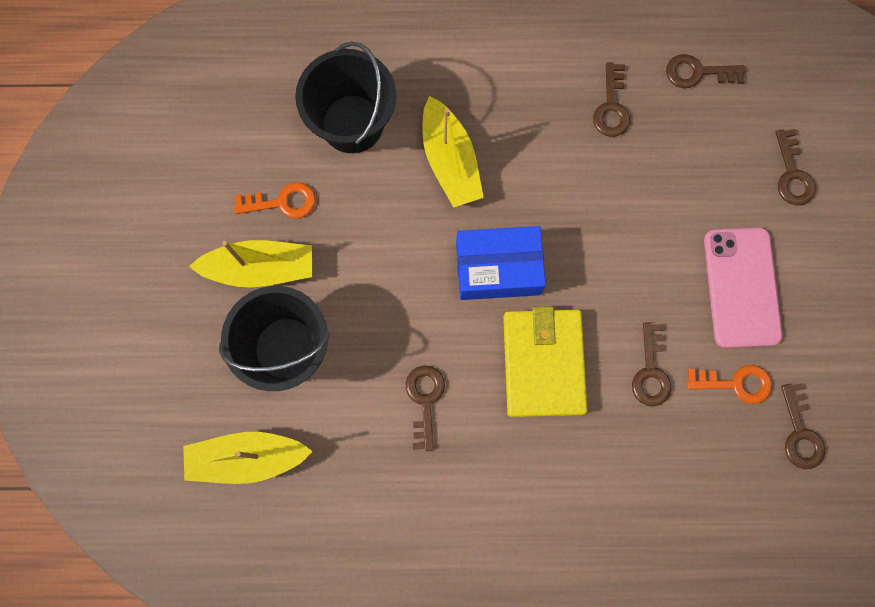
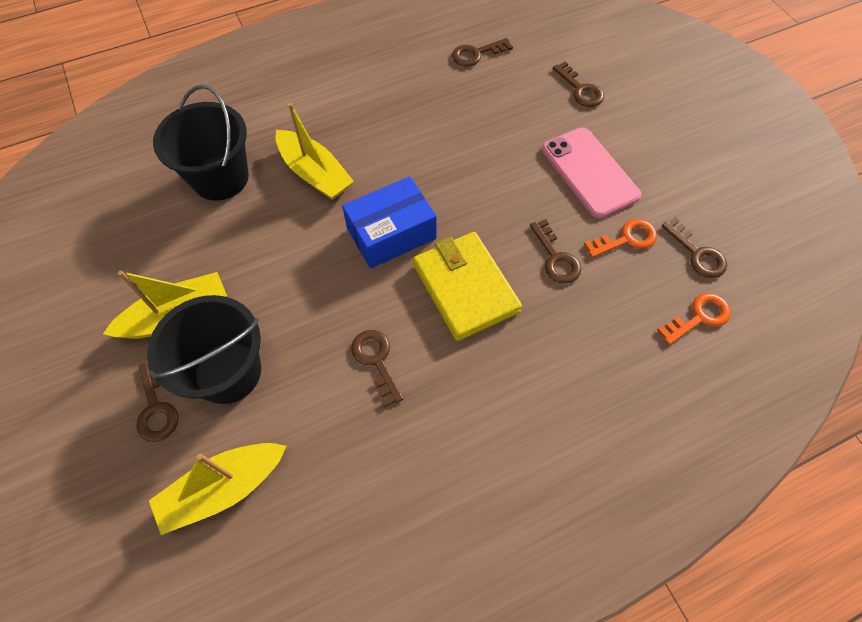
camera: 25 degrees left, 15 degrees down
orange key [234,182,315,218] -> orange key moved to [657,293,731,345]
brown key [593,62,630,137] -> brown key moved to [136,362,178,442]

